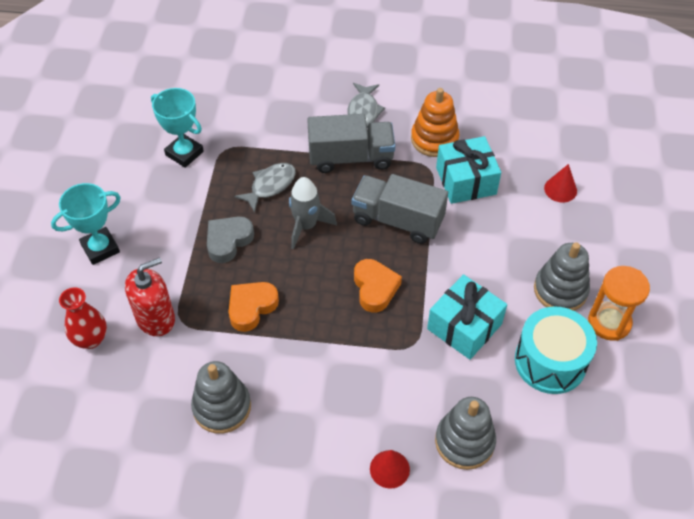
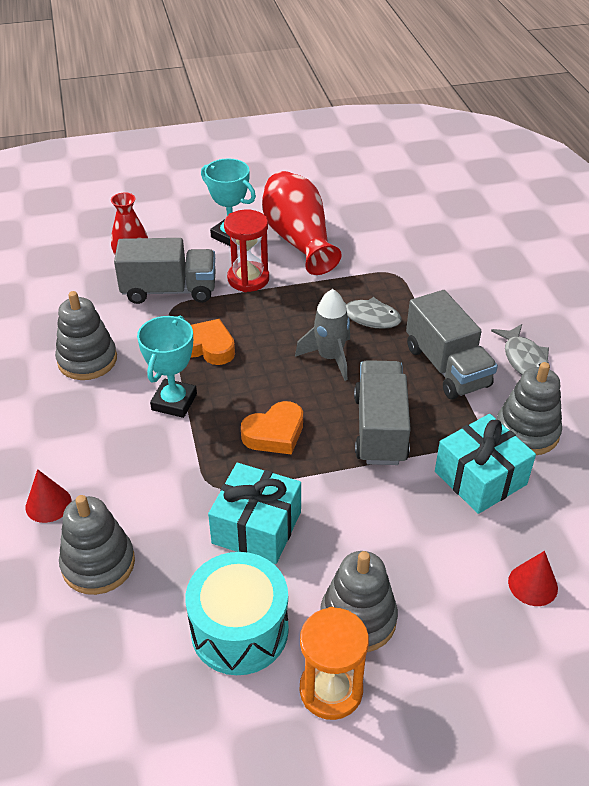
camera: 70 degrees right, 10 degrees down
red soap dispenser [125,257,175,336] -> grey truck [114,238,216,304]
turquoise trophy [151,88,204,168] -> turquoise trophy moved to [137,315,197,418]
grey heart [207,216,254,263] -> none
grey fish [347,83,385,127] -> grey fish turned 90 degrees counterclockwise [491,324,549,375]
orange stacking toy [411,88,459,157] -> grey stacking toy [497,362,562,455]
none -> red hourglass [224,210,269,292]
none -> red vase [262,171,342,275]

